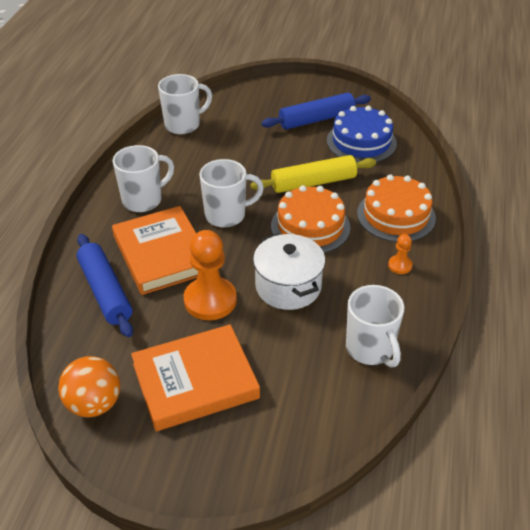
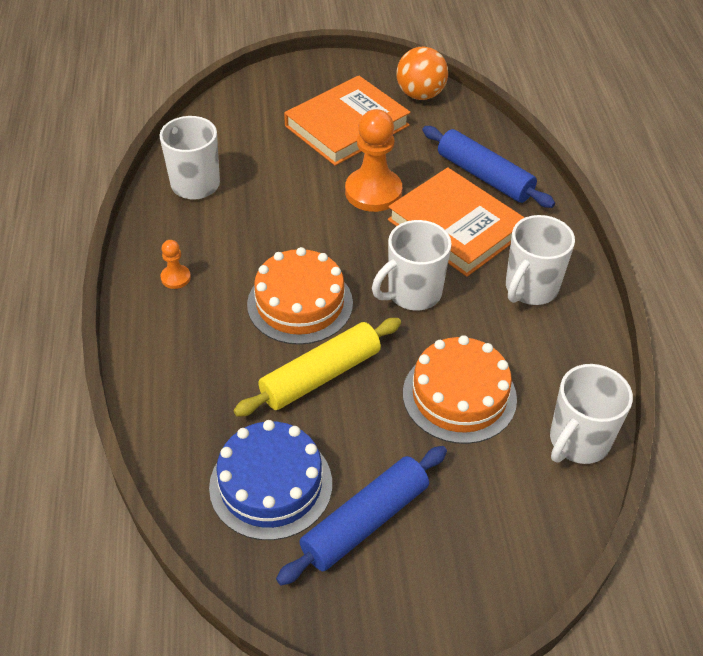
camera: 160 degrees right, 5 degrees up
white pot [253,233,325,310] -> none
orange cake [357,174,436,242] -> orange cake moved to [403,335,517,444]

